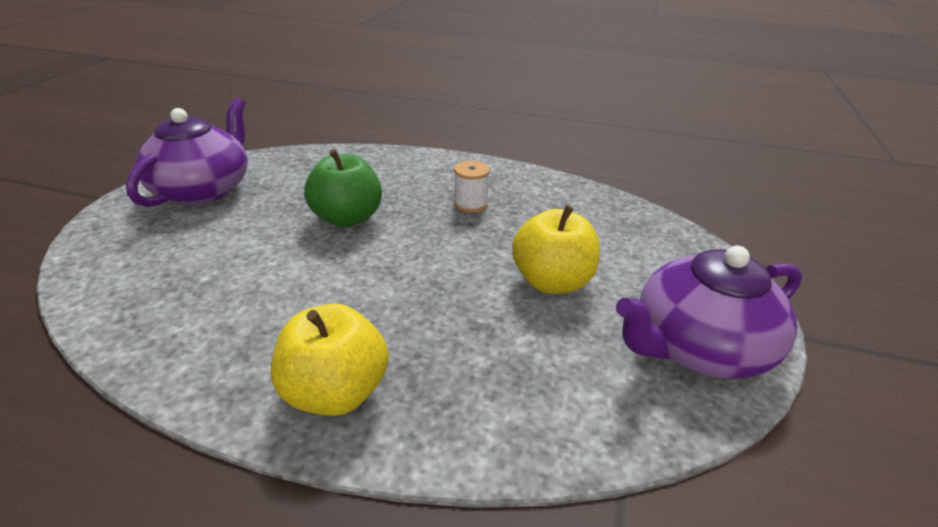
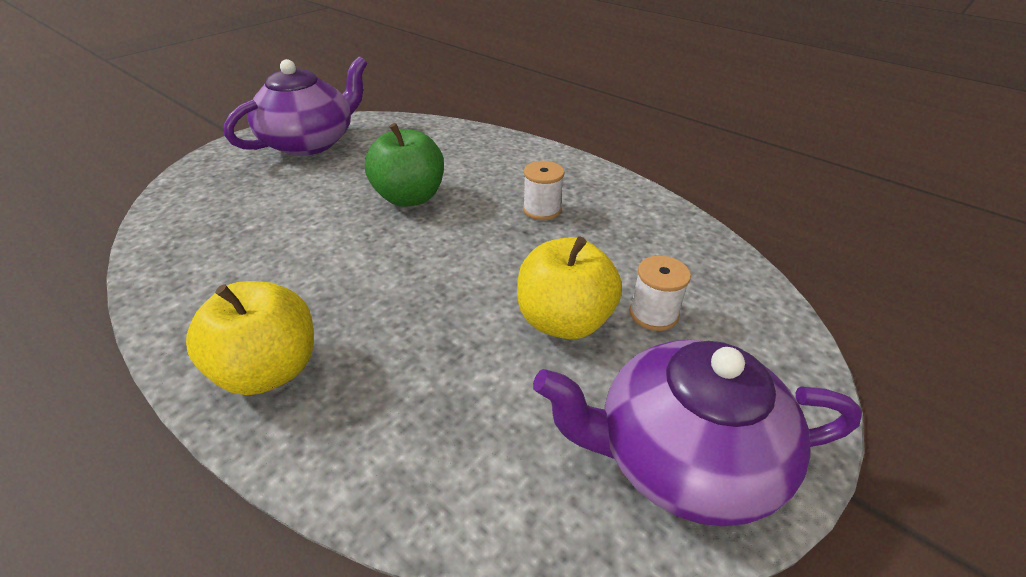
camera: 25 degrees right, 5 degrees up
none -> white spool [630,255,691,331]

